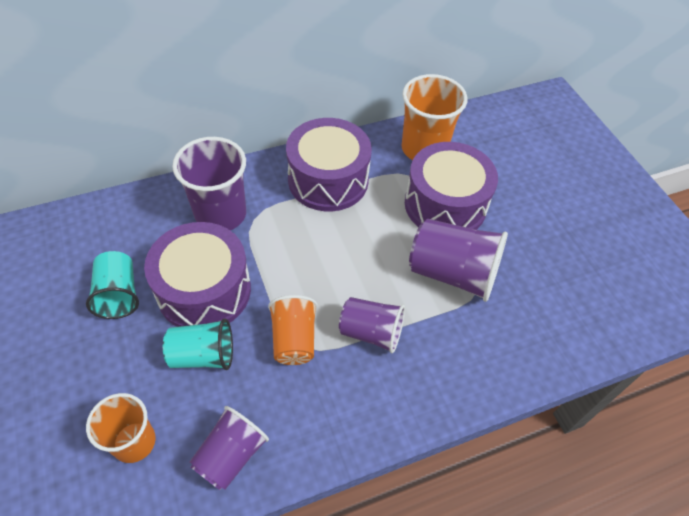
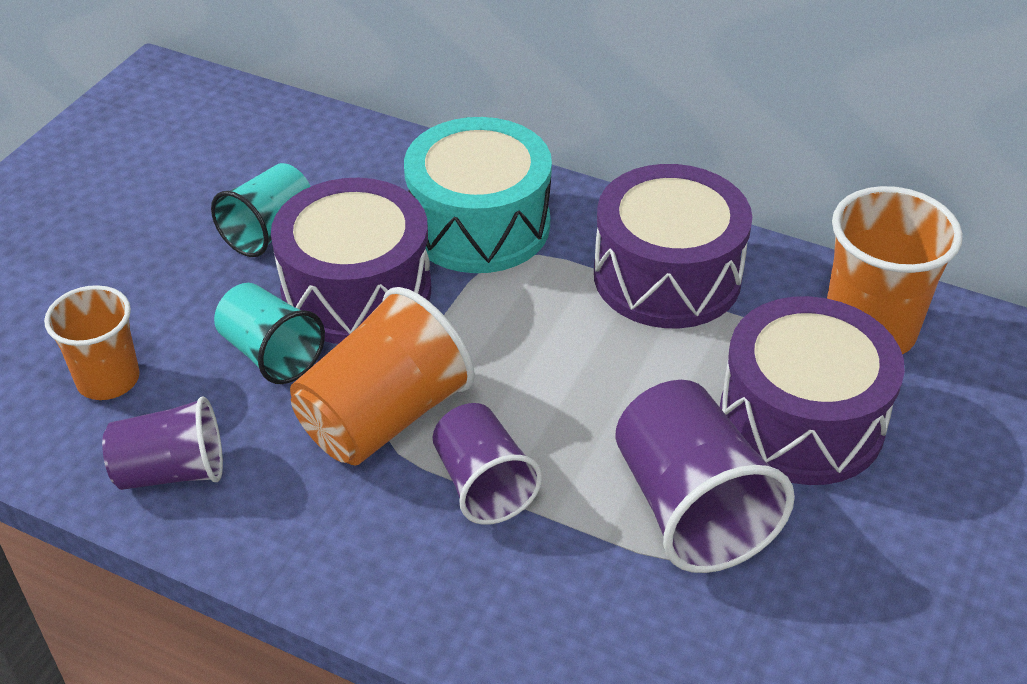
camera: 50 degrees right, 10 degrees down
purple cup [172,137,246,230] -> turquoise drum [404,117,552,273]
orange cup [268,295,317,365] -> orange cup [290,287,475,465], size x1.54

